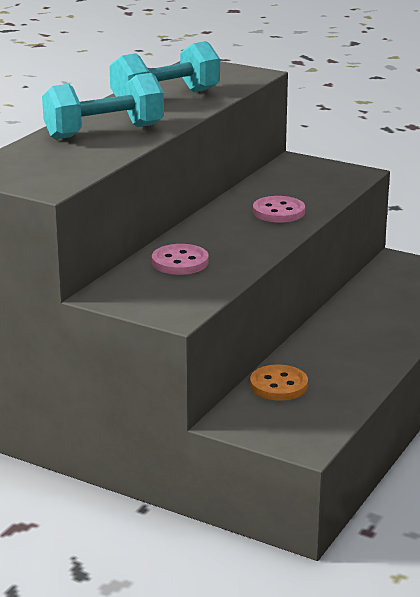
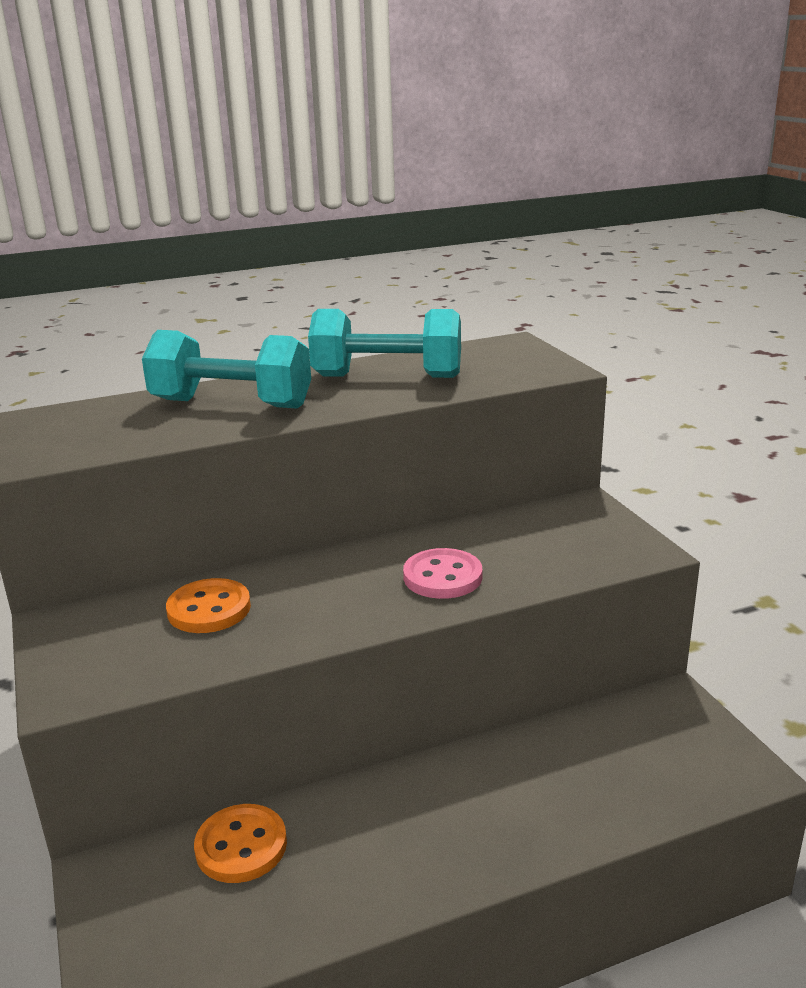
camera: 40 degrees right, 0 degrees up
pink button [152,244,209,275] -> orange button [166,578,251,633]

